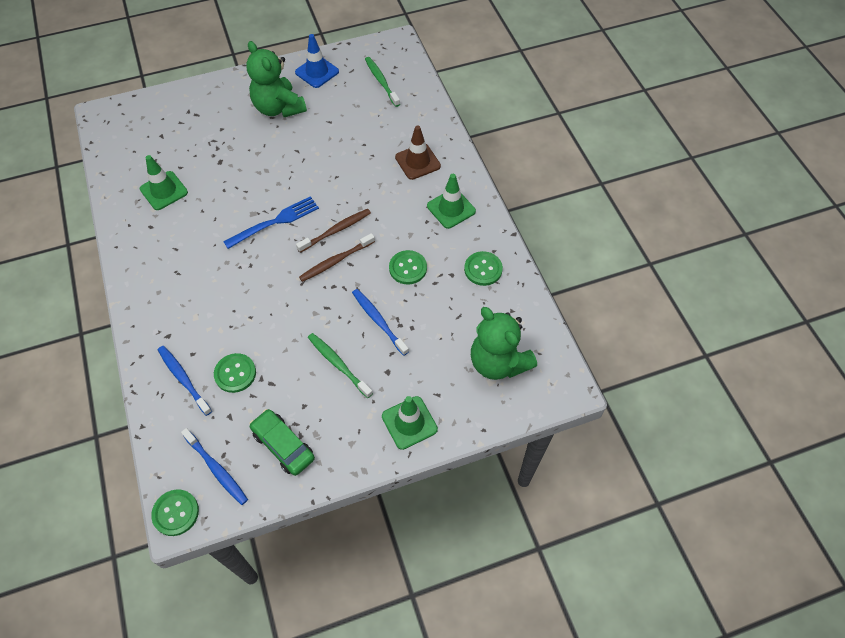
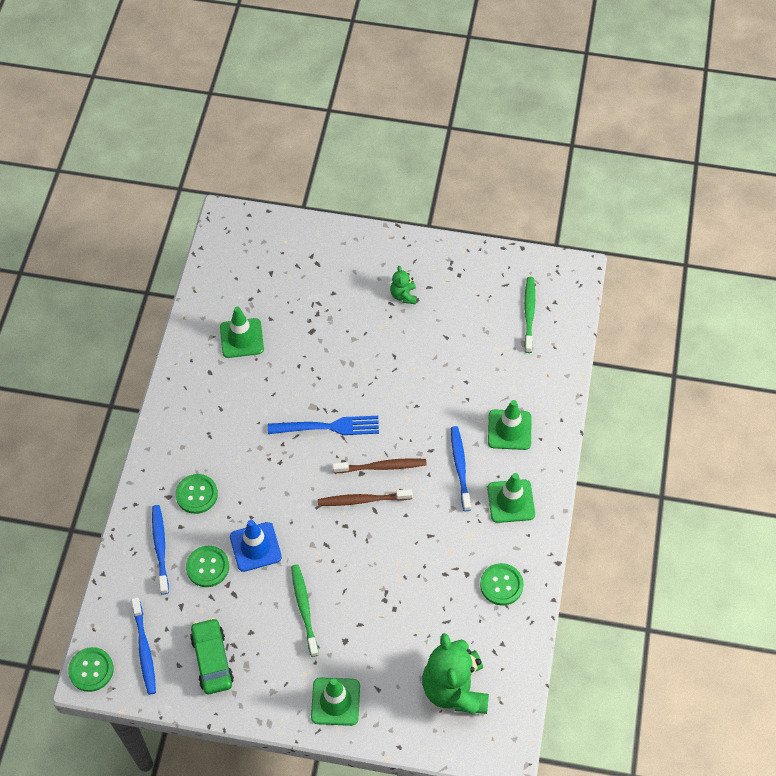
camera: 30 degrees right, 0 degrees up
green teddy bear [246,41,307,117] -> green teddy bear [390,266,417,304], size x0.47
blue traffic cone [295,34,339,88] -> blue traffic cone moved to [230,520,282,572]
blue toothbrush [352,289,409,356] -> blue toothbrush moved to [451,426,471,511]
green button [389,250,427,284] -> green button moved to [176,474,218,514]
brown traffic cone [395,125,441,180] -> green traffic cone [488,400,531,450]

